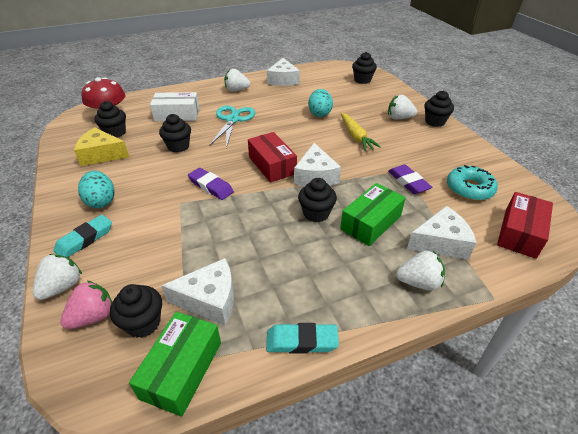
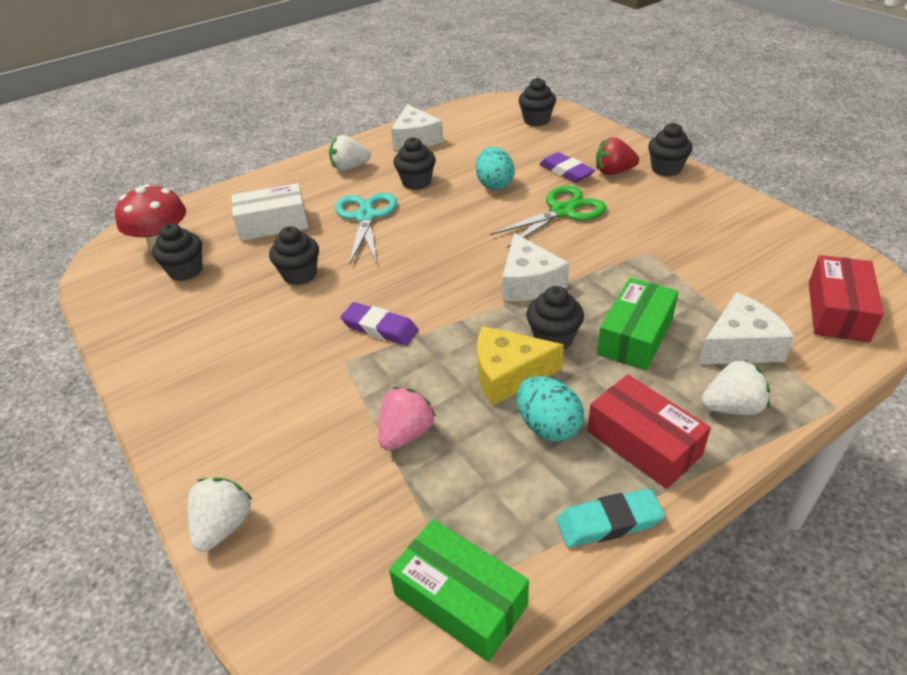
camera: 10 degrees left, 0 degrees up
turquoise eraser [53,215,112,257] -> none
pink strawberry [60,280,112,329] -> pink strawberry moved to [378,387,436,451]
yellow cheese [74,127,129,166] -> yellow cheese moved to [477,326,564,406]
turquoise egg [78,171,115,208] -> turquoise egg moved to [517,376,584,442]
black cupcake [110,284,162,338] -> black cupcake moved to [394,137,436,190]
green box [129,312,221,417] -> green box turned 60 degrees counterclockwise [389,519,529,662]
white cheese [161,258,234,325] -> none
red box [248,132,297,182] -> red box moved to [587,374,711,489]
yellow carrot [341,113,381,151] -> green scissors [490,186,606,248]
white strawberry [388,95,417,119] -> red strawberry [596,137,639,175]
purple eraser [388,165,432,194] -> purple eraser moved to [539,152,595,183]
turquoise donut [447,165,498,201] -> none

